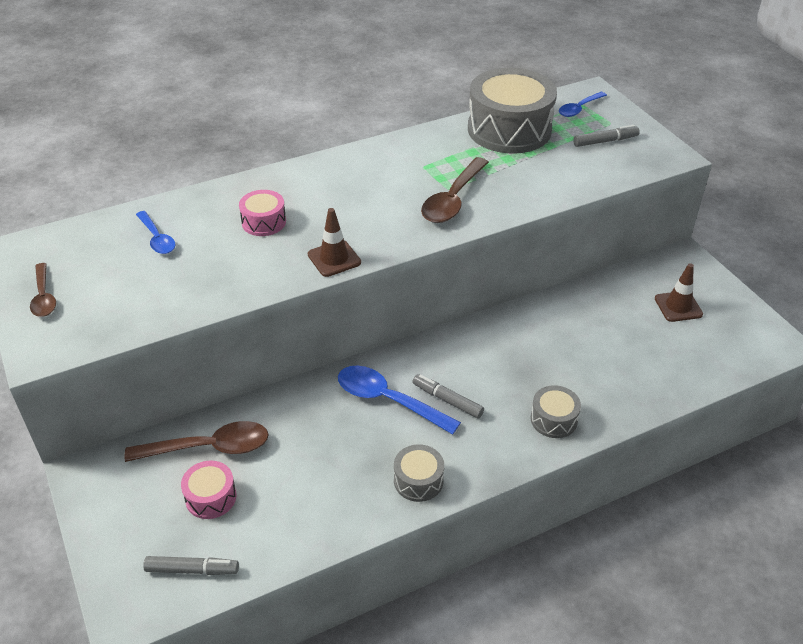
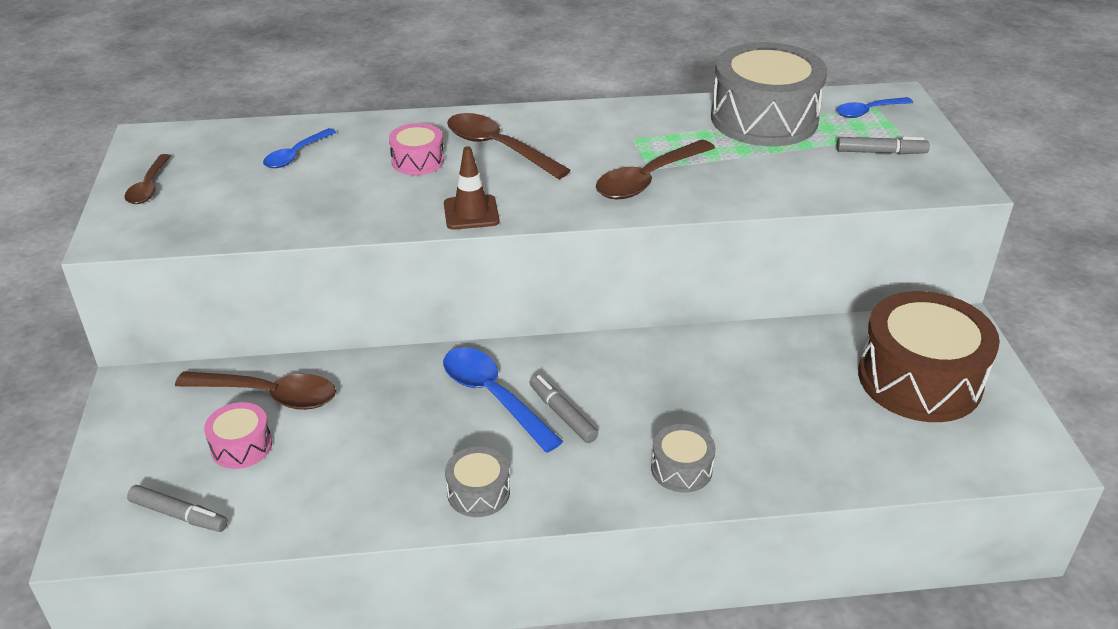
camera: 20 degrees right, 5 degrees down
blue spoon [136,211,175,254] -> blue spoon turned 45 degrees clockwise [263,128,336,168]
brown traffic cone [655,263,703,322] -> brown drum [858,291,1000,422]
none -> brown spoon [447,113,571,179]

